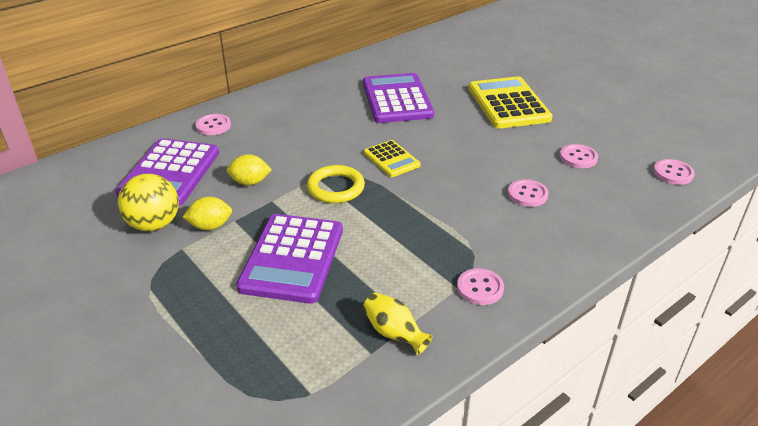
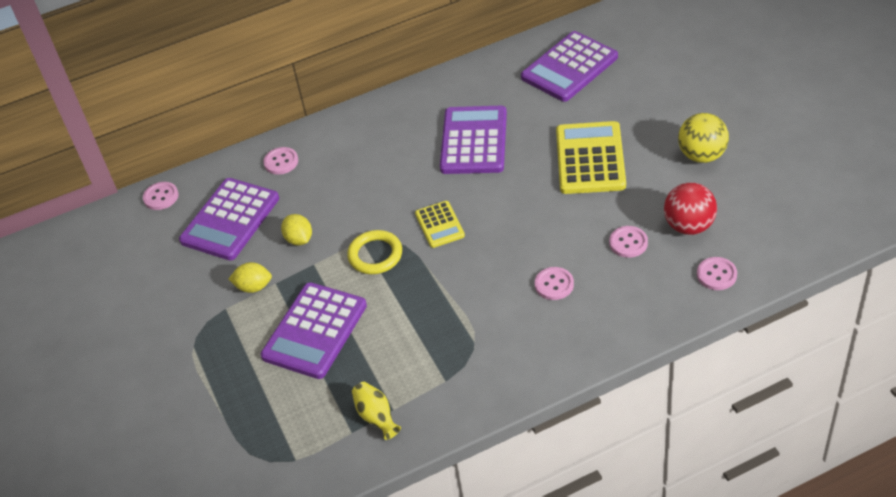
camera: 20 degrees right, 10 degrees up
yellow ball [118,173,179,232] -> yellow ball moved to [678,113,729,163]
yellow lemon [227,154,272,186] -> yellow lemon turned 45 degrees clockwise [281,214,312,245]
pink button [457,268,504,305] -> pink button moved to [143,182,179,210]
none -> purple calculator [521,31,618,102]
none -> red ball [664,183,717,235]

